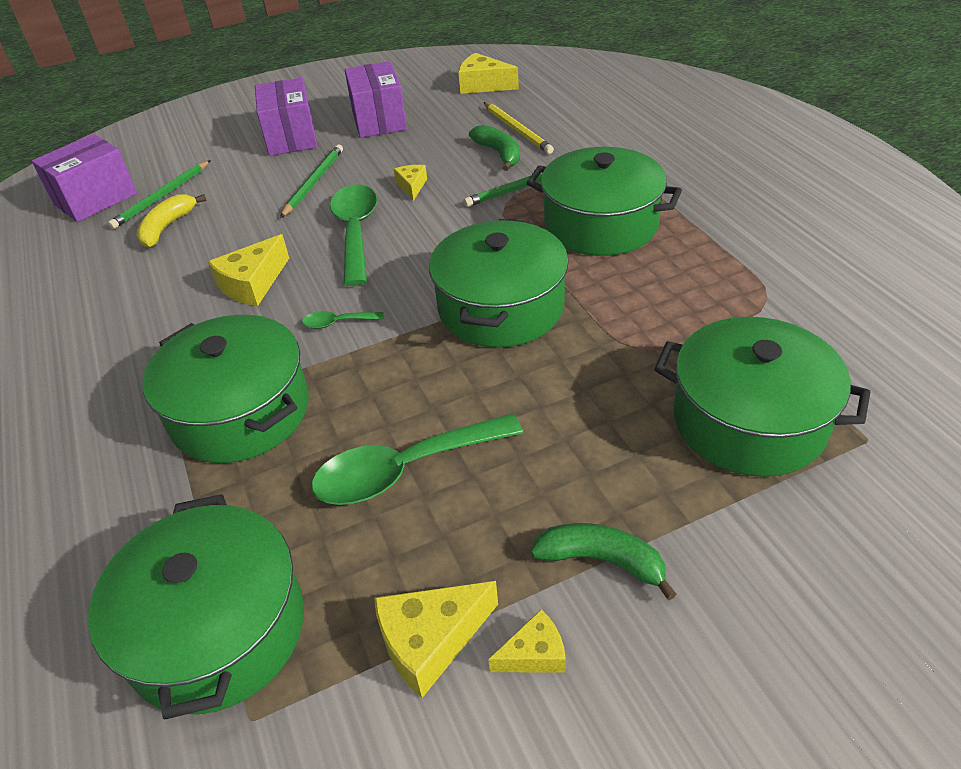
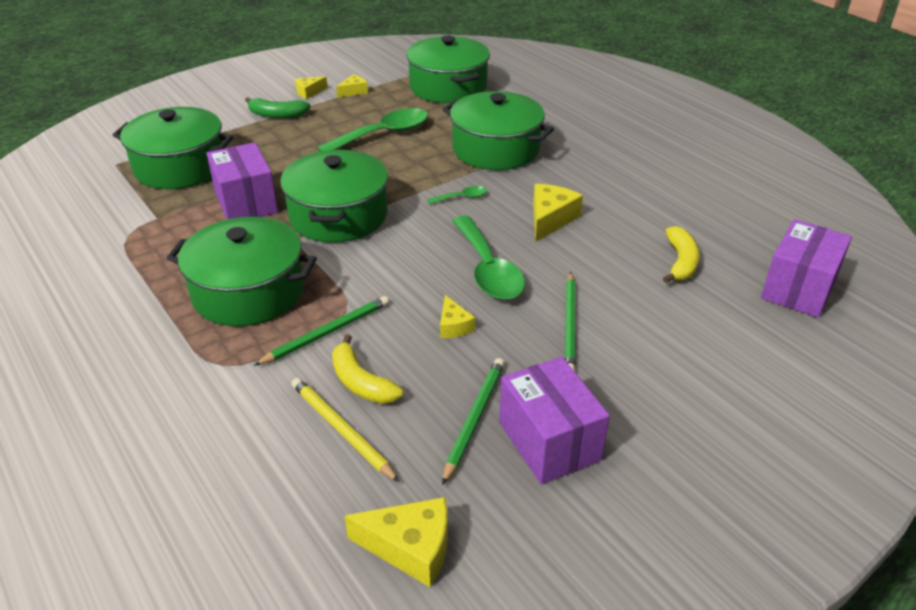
camera: 165 degrees right, 5 degrees down
green pencil [108,160,211,229] -> green pencil moved to [442,358,505,485]
purple box [255,77,318,156] -> purple box moved to [206,142,278,219]
yellow cheese [374,581,498,698] -> yellow cheese [336,74,368,98], size x0.60
green banana [469,125,520,171] -> yellow banana [332,334,403,404]

